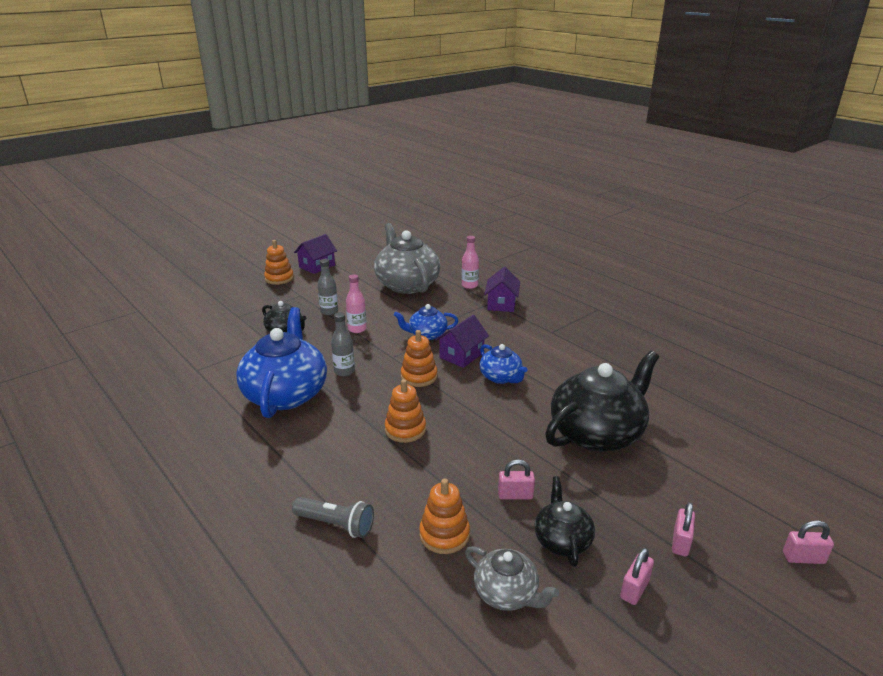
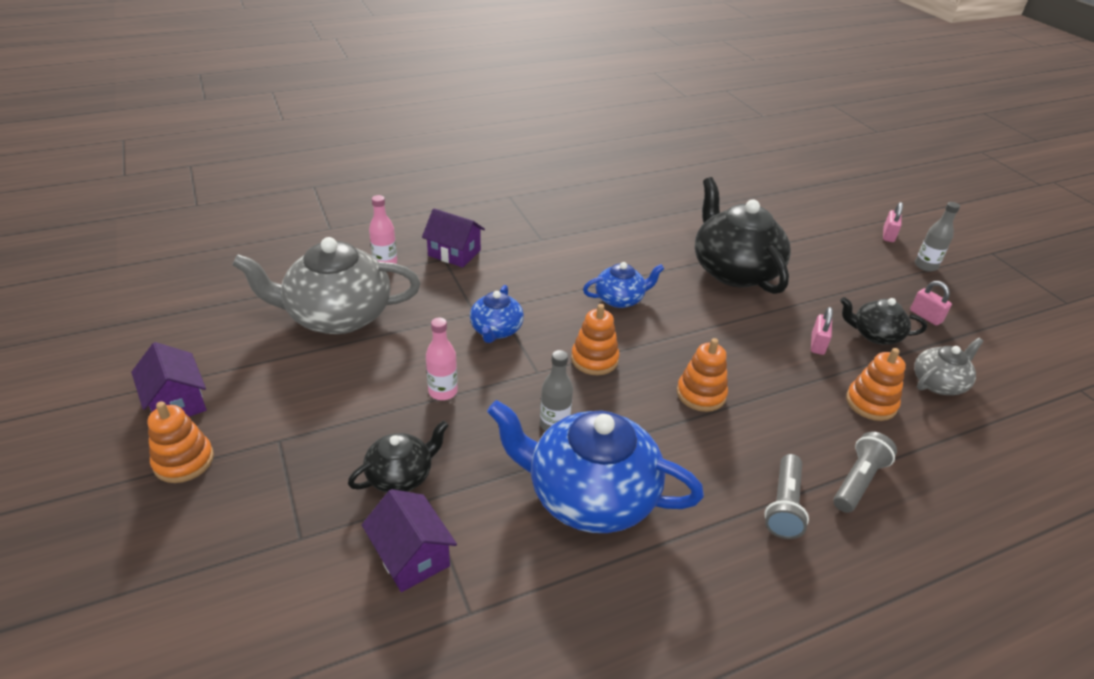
camera: 75 degrees left, 10 degrees up
grey bottle [318,259,338,315] -> grey bottle moved to [915,202,960,272]
purple house [435,315,489,368] -> purple house moved to [362,489,457,592]
pink padlock [672,502,695,557] -> none
none -> grey flashlight [764,454,809,539]

